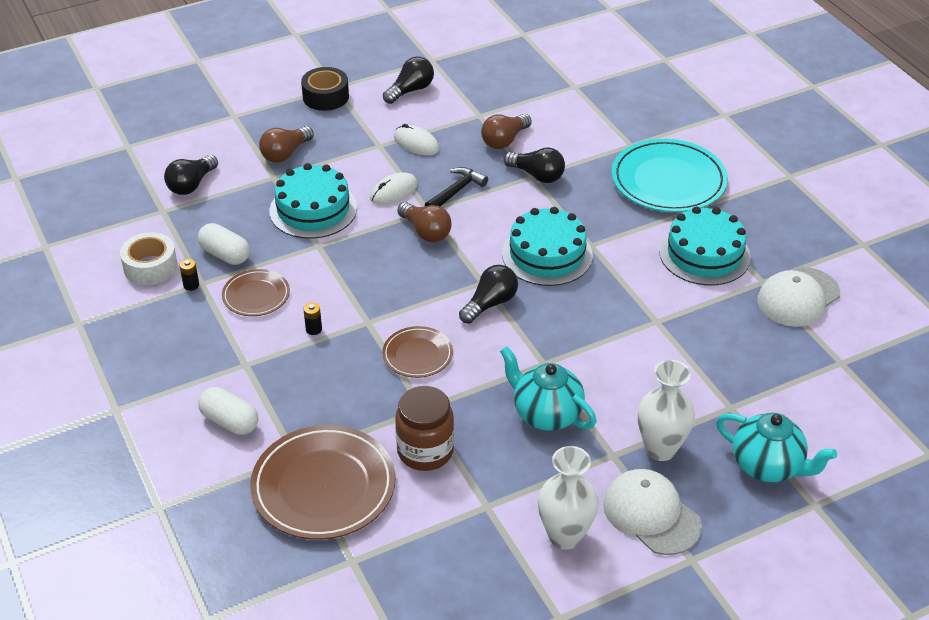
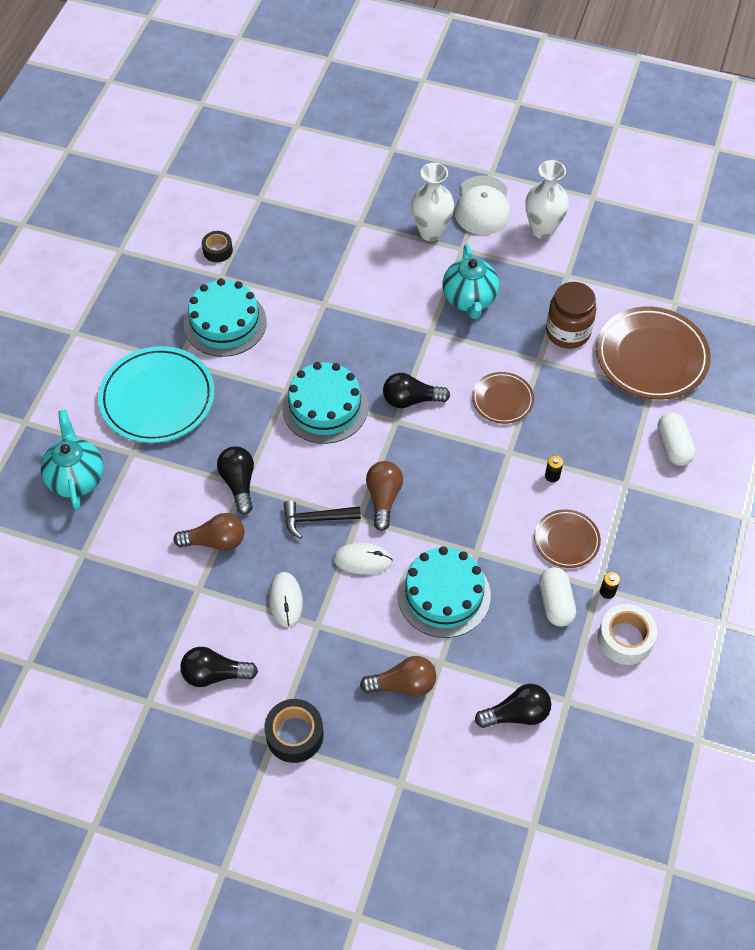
camera: 135 degrees left, 15 degrees up
turquoise teapot [716,412,837,482] -> turquoise teapot moved to [41,410,104,511]
white cap [757,267,840,327] -> black tape [202,231,233,262]

